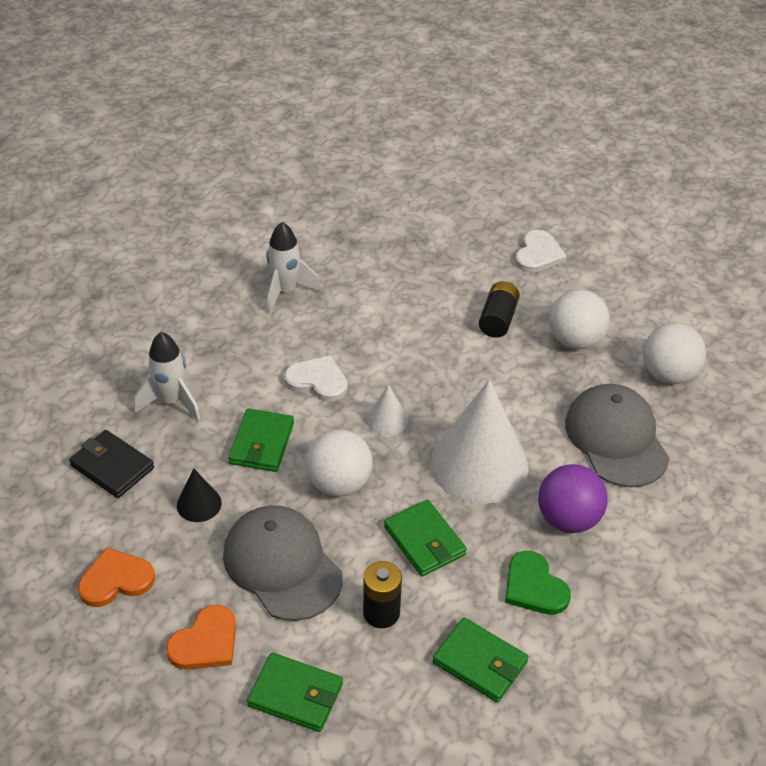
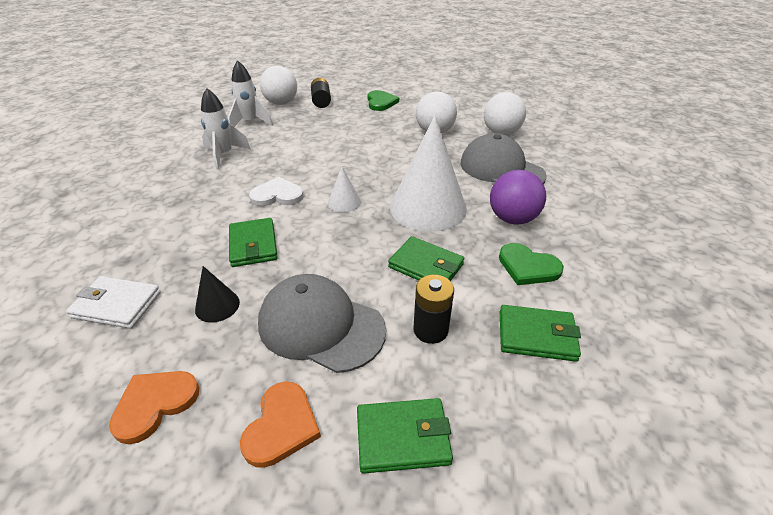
camera: 25 degrees left, 5 degrees down
black wallet [69,430,154,498] -> white wallet [66,276,161,329]
white rocket [134,332,201,421] -> white rocket moved to [228,60,273,127]
white ball [306,429,373,497] -> white ball moved to [260,66,297,105]
black battery [479,281,520,337] -> black battery moved to [311,78,331,108]
white heart [515,230,567,273] -> green heart [367,90,399,111]

